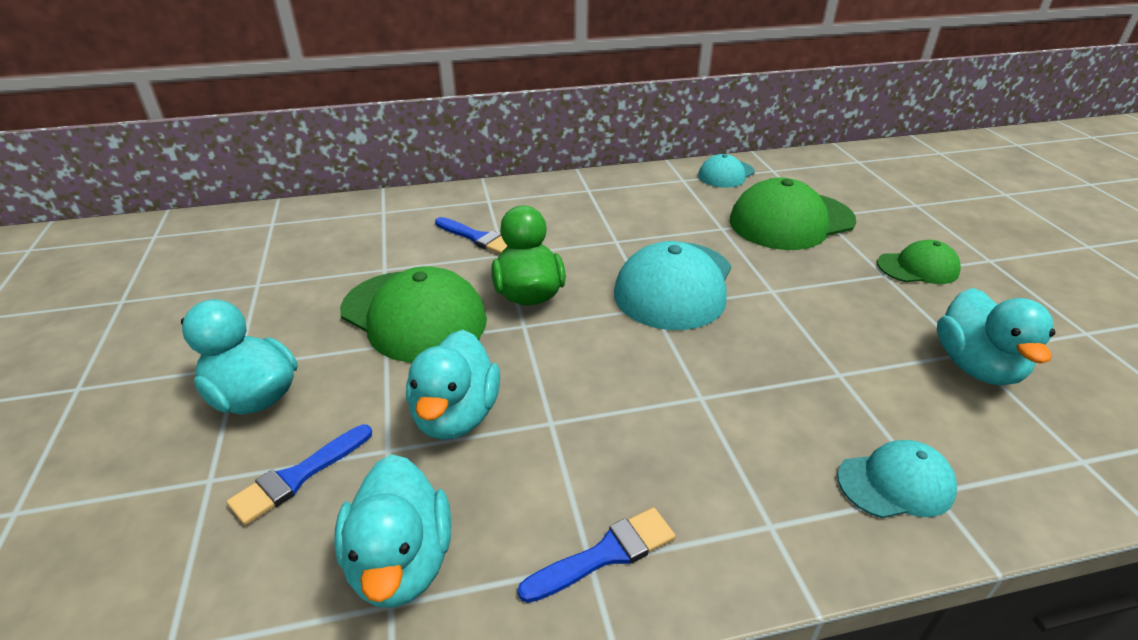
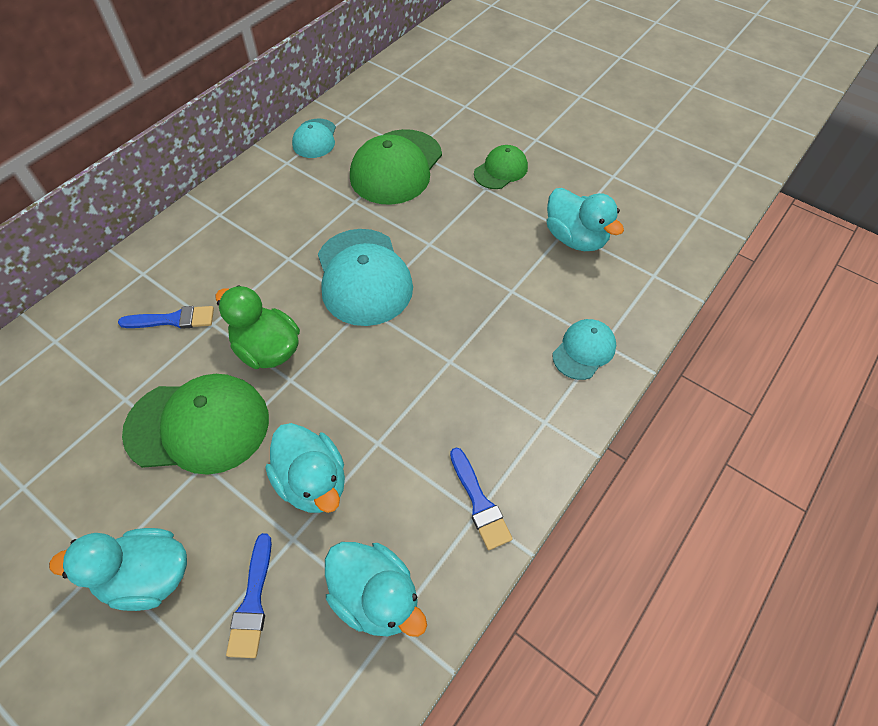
camera: 40 degrees left, 20 degrees up
blue brush [518,507,676,603] -> blue brush turned 135 degrees clockwise [450,448,513,550]

